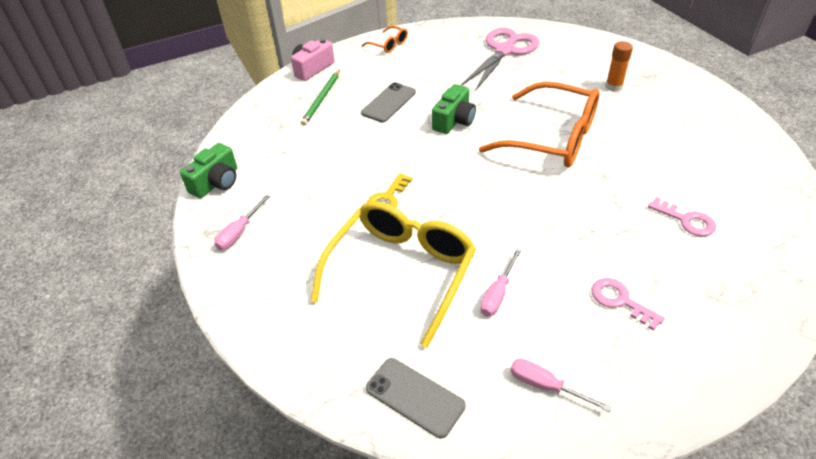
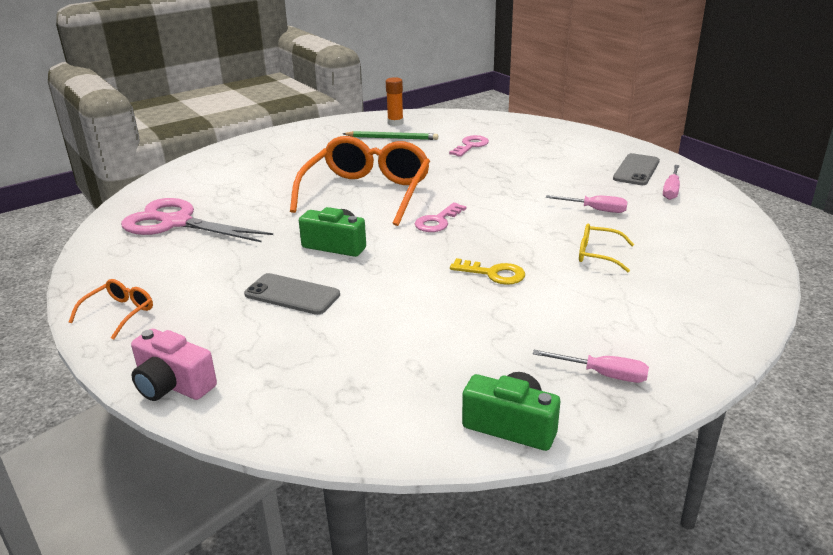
camera: 100 degrees left, 15 degrees down
green pencil [301,70,340,125] -> green pencil moved to [343,131,438,140]
yellow glasses [311,201,476,348] -> yellow glasses [579,224,634,272], size x0.43
grey phone [366,358,466,438] -> grey phone moved to [613,153,660,185]
pink key [592,278,665,331] -> pink key moved to [415,202,467,232]
orange glue stick [605,41,633,92] -> orange glue stick moved to [386,77,404,126]

